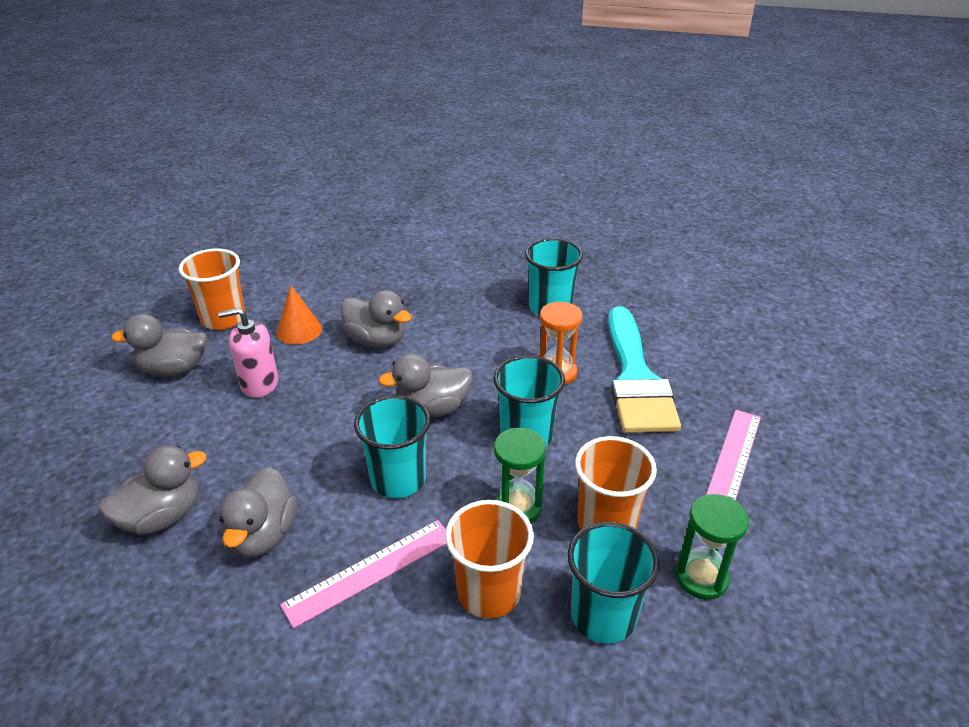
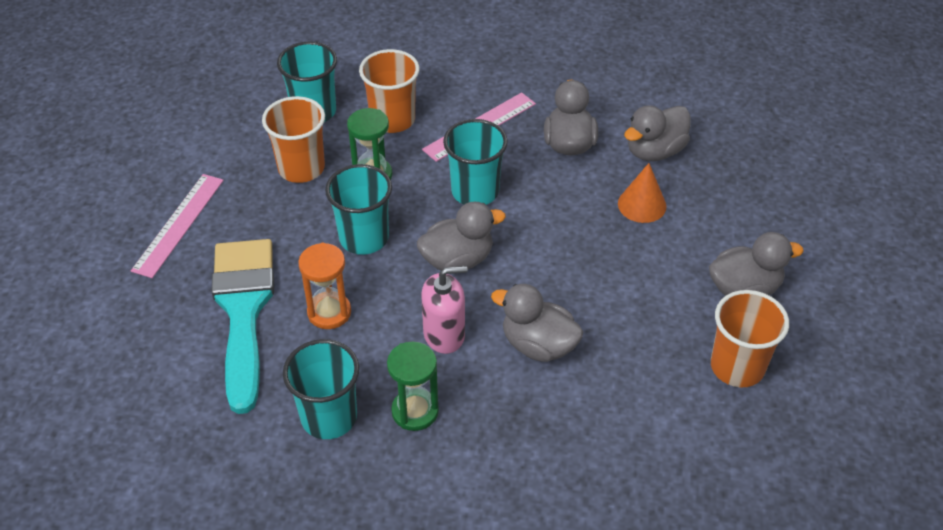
camera: 175 degrees right, 10 degrees up
pink soap dispenser [218,308,278,398] -> pink soap dispenser moved to [421,266,468,354]
orange cone [276,286,322,345] -> orange cone moved to [618,163,666,223]
green hourglass [675,494,749,600] -> green hourglass moved to [387,341,439,431]

